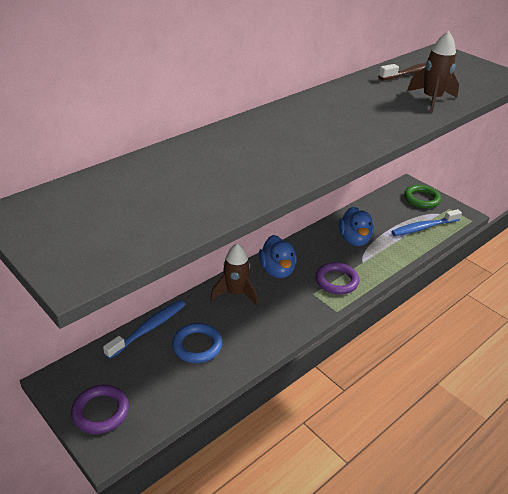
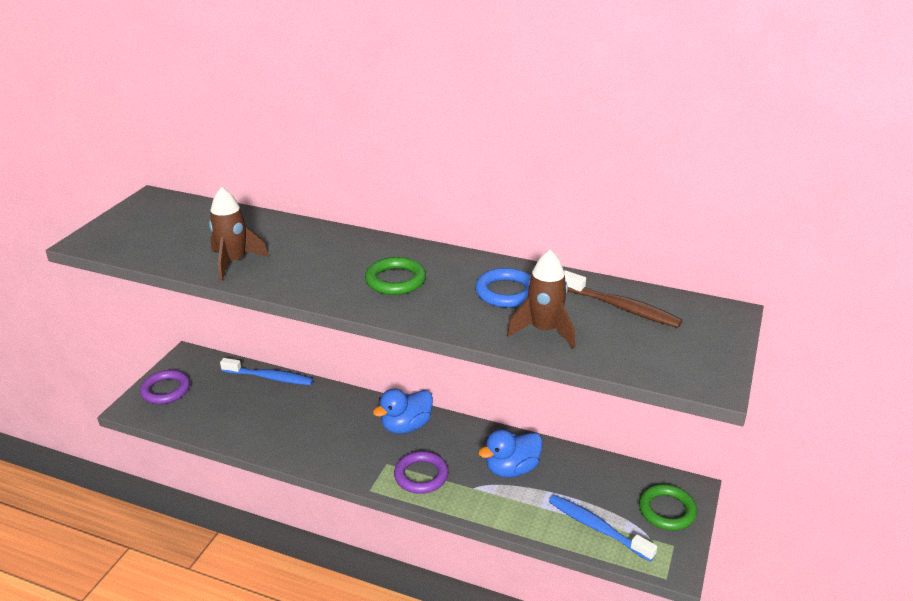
camera: 65 degrees right, 5 degrees down
blue ring [172,323,222,363] -> blue ring moved to [475,268,531,308]
brown rocket [210,243,258,306] -> brown rocket moved to [209,187,269,281]
none -> green ring [365,257,426,295]

